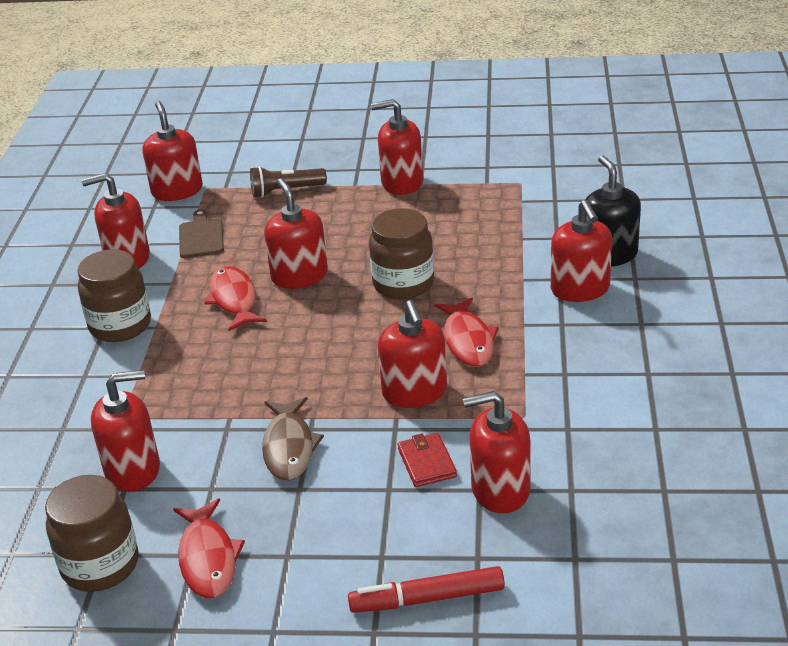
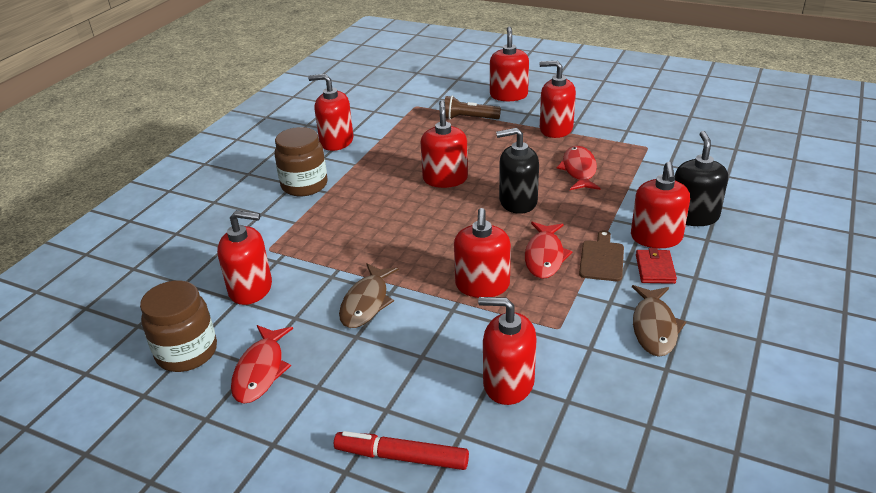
camera: 20 degrees right, 0 degrees up
red soap dispenser [142,101,203,201] -> red soap dispenser moved to [490,27,529,101]
brown cutting board [179,209,224,258] -> brown cutting board moved to [579,230,624,281]
red fish [204,266,267,331] -> red fish moved to [557,146,601,190]
brown jar [369,208,434,299] -> black soap dispenser [496,128,539,214]
red wallet [398,433,457,487] -> red wallet moved to [636,248,677,284]
none -> brown fish [632,285,686,357]

